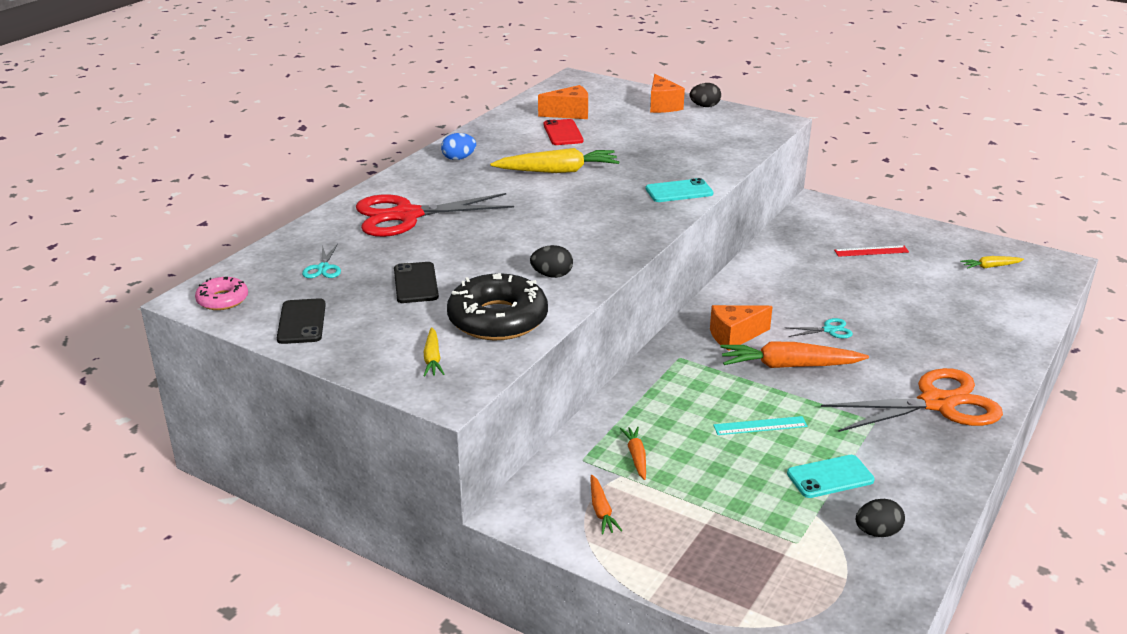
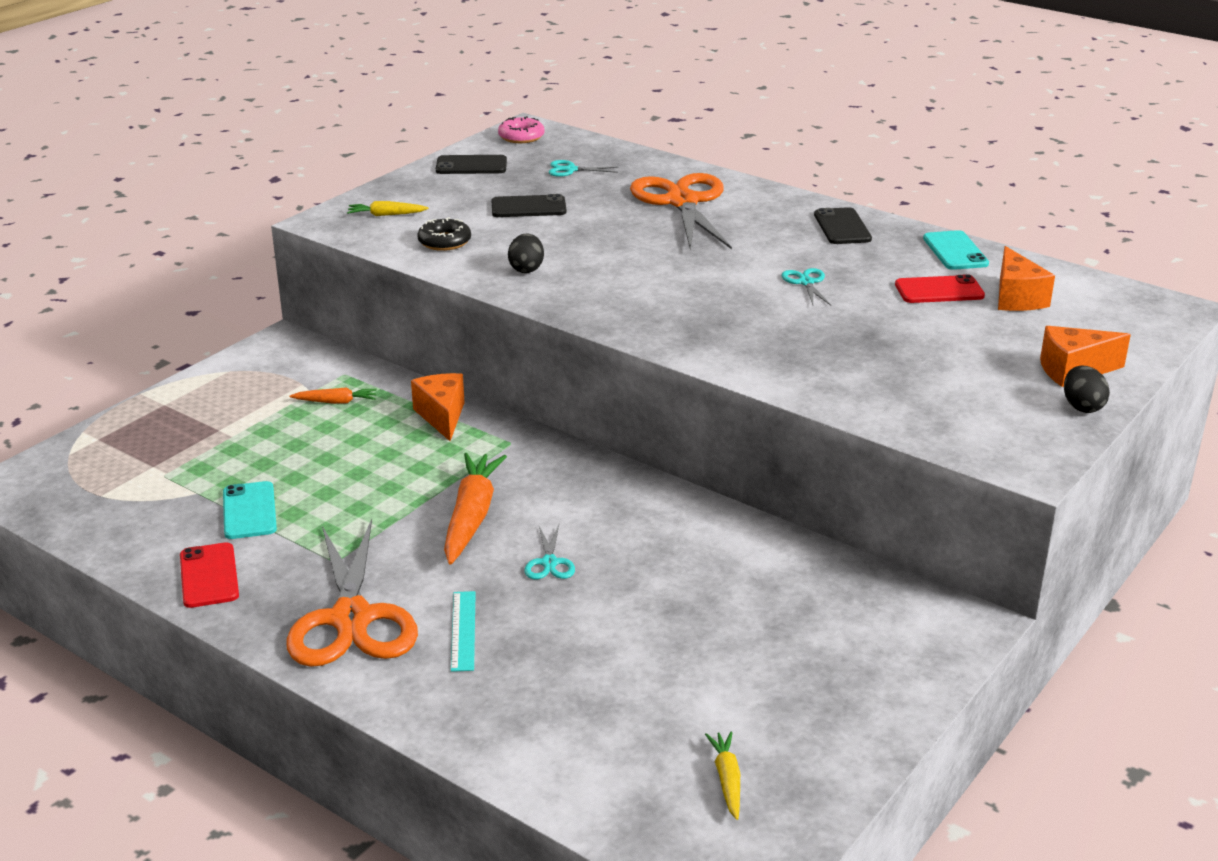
camera: 95 degrees right, 0 degrees up
red scissors [356,193,514,237] -> orange scissors [630,173,732,249]
blue egg [441,133,476,160] -> black phone [814,207,872,244]
black donut [447,273,548,340] -> black donut [417,217,471,251], size x0.52
yellow carrot [490,148,620,173] -> turquoise scissors [782,268,831,306]
orange carrot [591,475,622,534] -> none
turquoise phone [646,178,713,202] -> turquoise phone moved to [923,230,989,270]
orange cheese [710,305,773,351] -> orange cheese moved to [411,373,465,441]
turquoise ruler [713,416,808,435] -> turquoise ruler moved to [451,591,476,672]
red ruler [834,246,909,257] -> none
black egg [856,499,905,537] -> none
none -> red phone [180,542,239,608]

